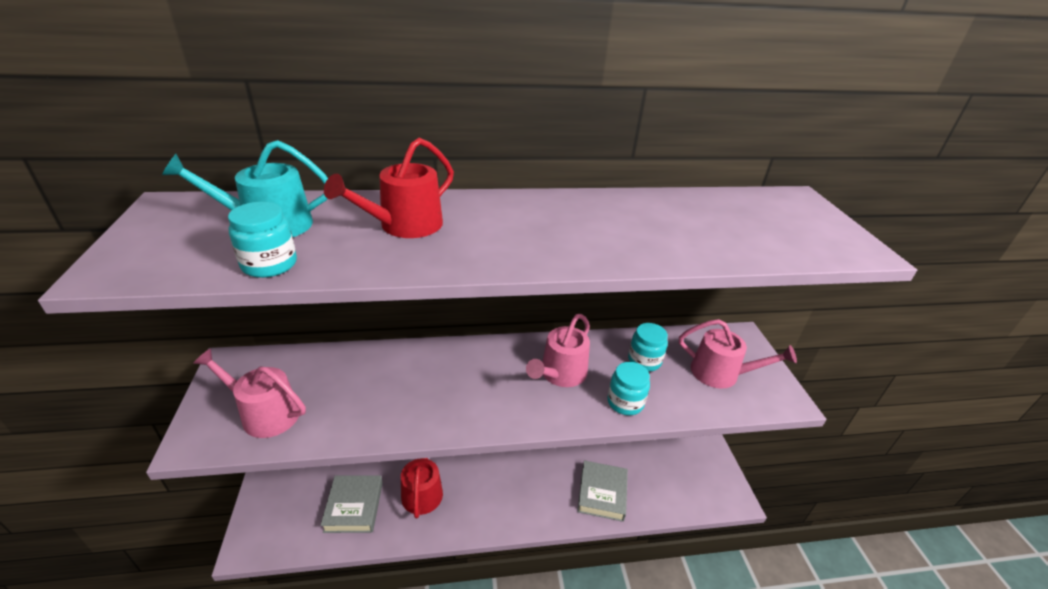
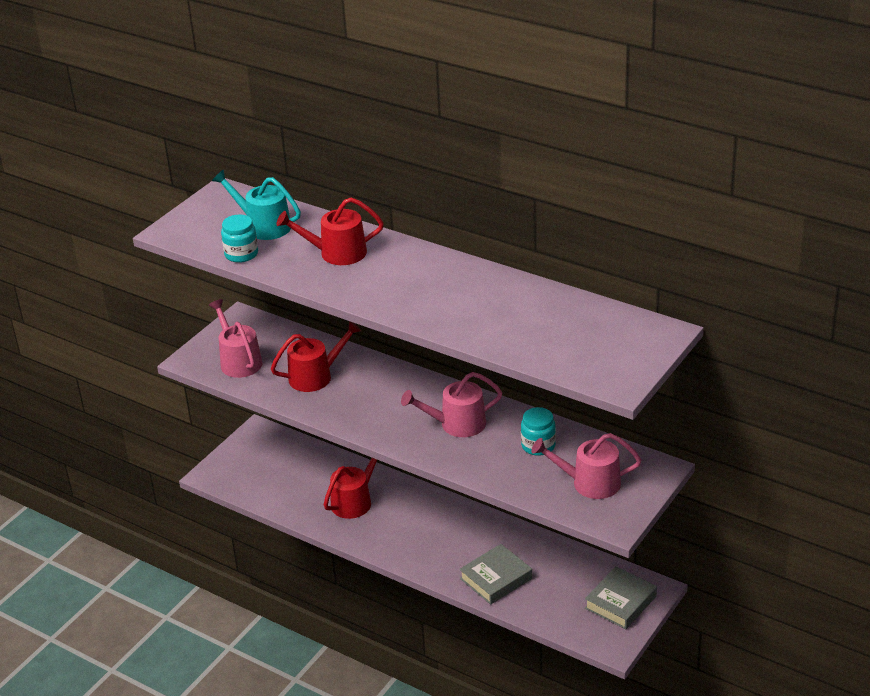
camera: 45 degrees right, 0 degrees up
grey book [320,475,383,533] -> grey book moved to [585,567,657,629]
turquoise jar [607,362,650,415] -> none
pink watering can [679,319,797,389] -> pink watering can turned 120 degrees clockwise [531,433,641,499]
none -> red watering can [271,321,361,392]

